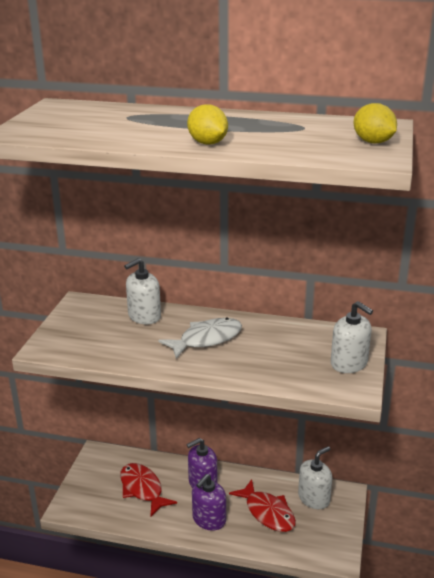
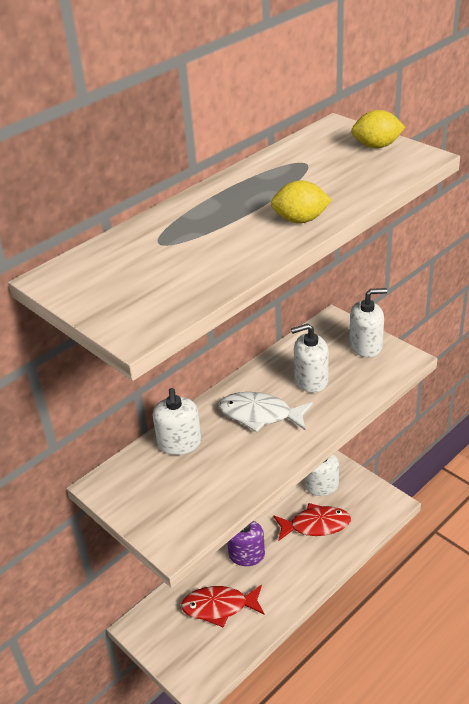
camera: 55 degrees left, 10 degrees up
white fish [158,318,242,359] -> white fish turned 75 degrees counterclockwise [219,392,313,432]
purple soap dispenser [192,474,226,531] -> none
none -> white soap dispenser [291,323,329,393]

